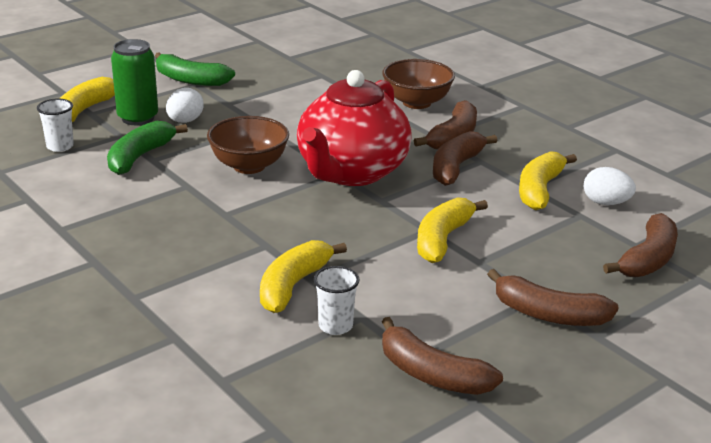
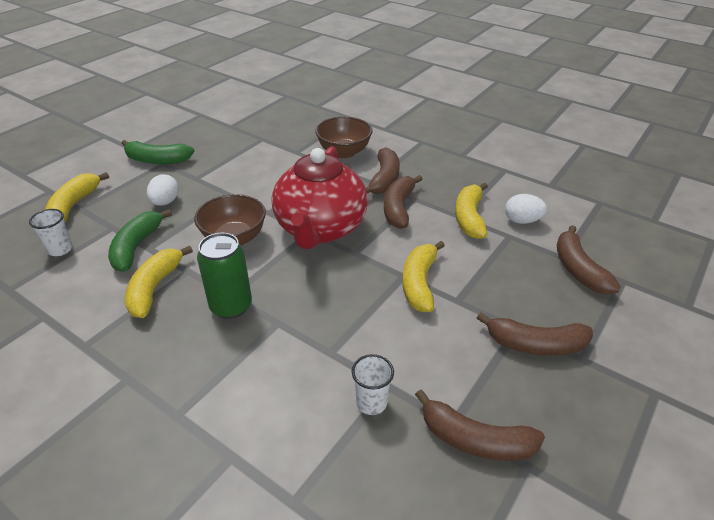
camera: 15 degrees left, 10 degrees up
green can [111,39,158,125] -> green can moved to [197,233,252,319]
yellow banana [260,240,347,313] -> yellow banana moved to [125,245,193,318]
brown banana [603,213,678,277] -> brown banana turned 150 degrees clockwise [557,225,621,294]

